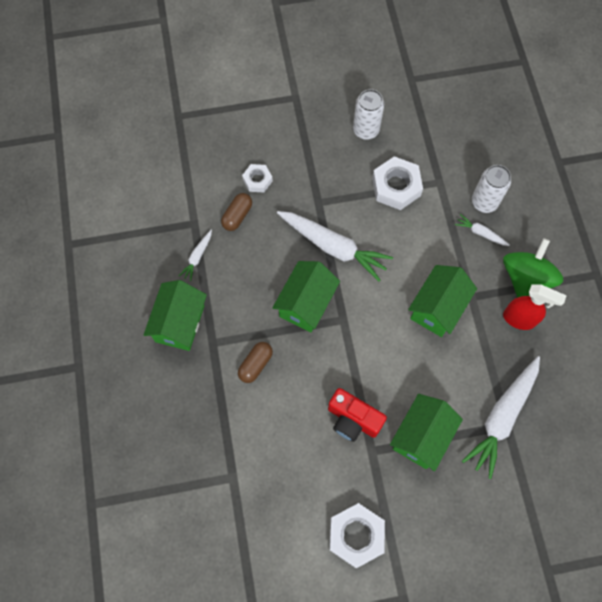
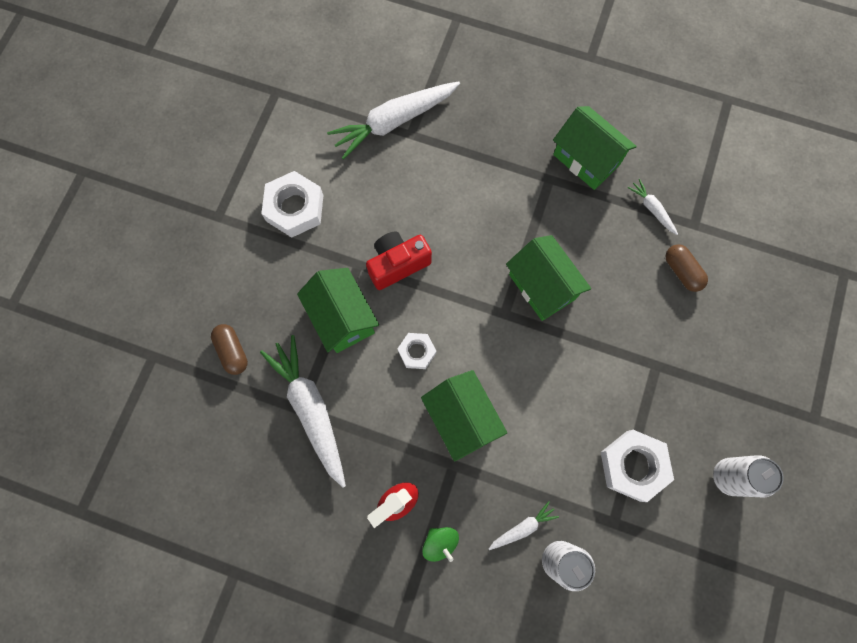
camera: 120 degrees right, 5 degrees up
brown capsule [238,342,273,383] -> brown capsule moved to [211,324,248,375]
white nut [242,164,273,193] -> white nut moved to [397,333,436,369]
white carrot [277,211,393,282] -> white carrot moved to [327,81,460,160]
green spinning top [503,238,563,298] -> green spinning top [422,527,459,562], size x0.51

